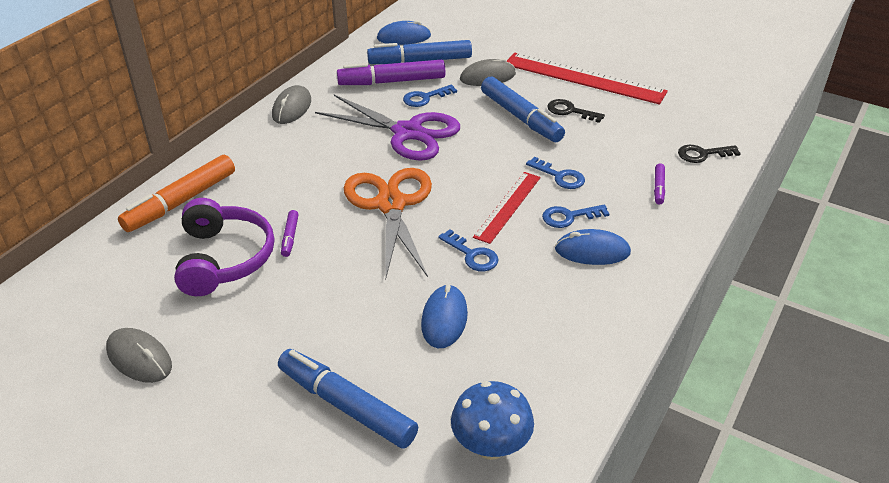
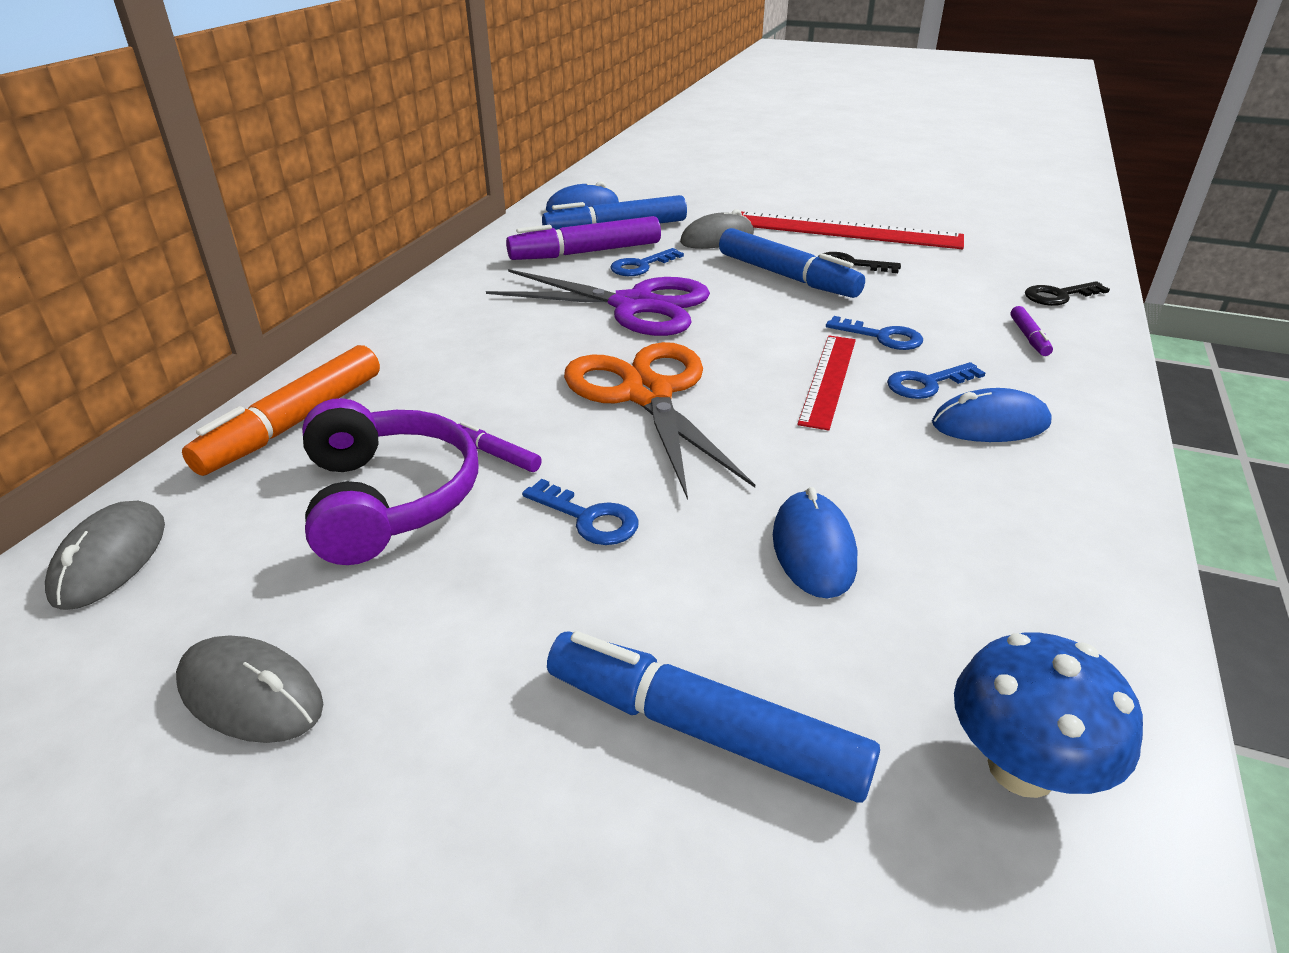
camera: 10 degrees left, 5 degrees down
grey mouse [272,85,311,124] -> grey mouse moved to [45,501,165,610]
purple marker [281,210,299,257] -> purple marker turned 135 degrees clockwise [458,422,542,472]
blue key [438,229,499,271] -> blue key moved to [522,479,639,545]

